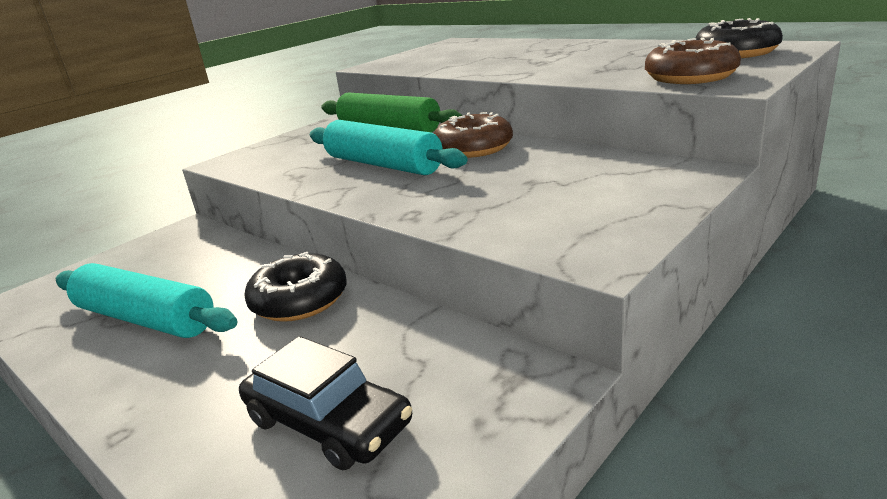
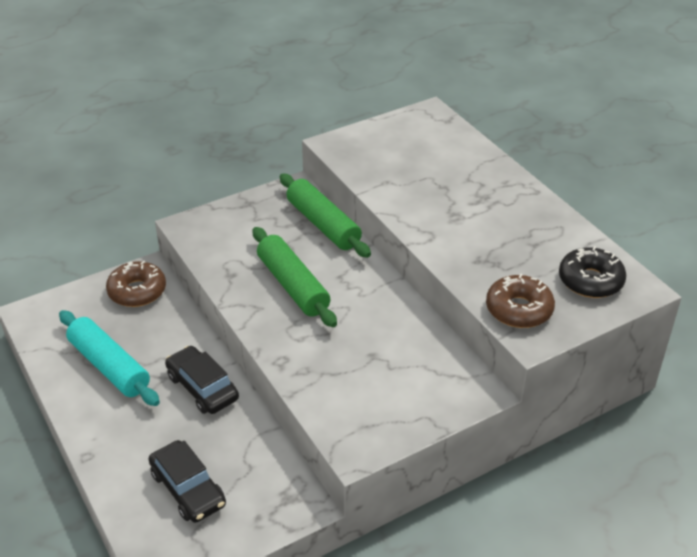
camera: 15 degrees right, 15 degrees up
black donut [244,252,347,322] -> black car [165,346,239,414]
turquoise rolling pin [310,120,467,175] -> green rolling pin [253,227,337,327]
brown donut [434,112,513,158] -> brown donut moved to [106,261,166,307]

